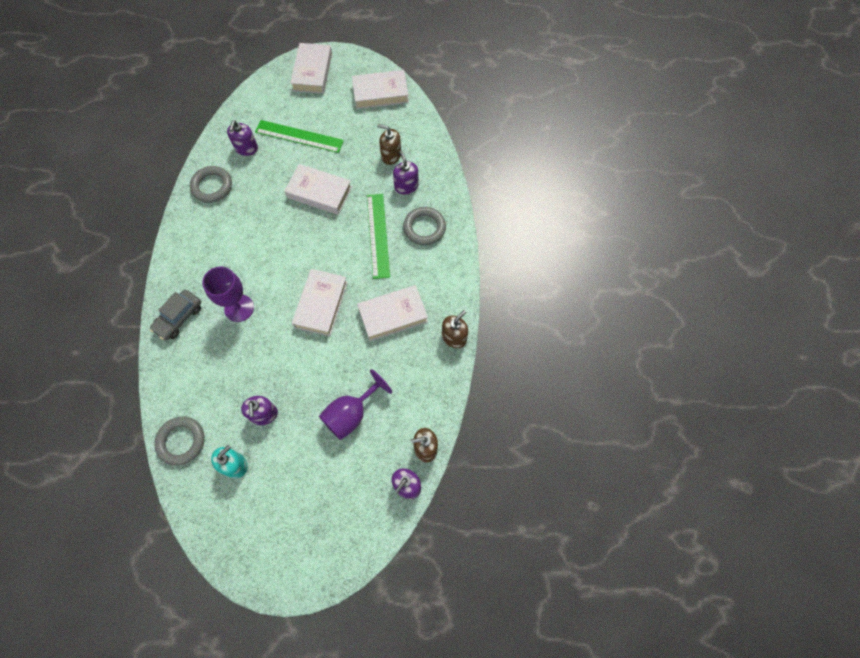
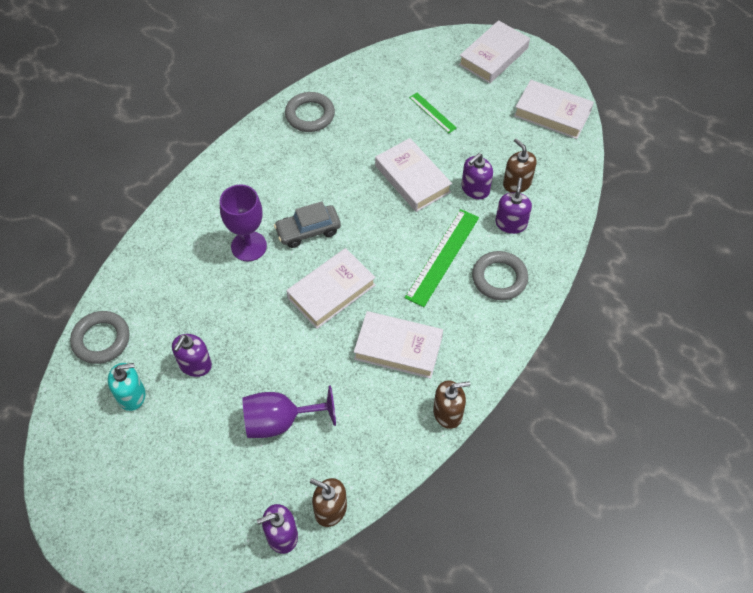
camera: 35 degrees right, 10 degrees down
grey car [150,290,201,340] -> grey car moved to [274,201,341,248]
purple soap dispenser [227,120,258,156] -> purple soap dispenser moved to [461,153,493,199]
green ruler [255,120,344,153] -> green ruler [409,93,457,133], size x0.55

